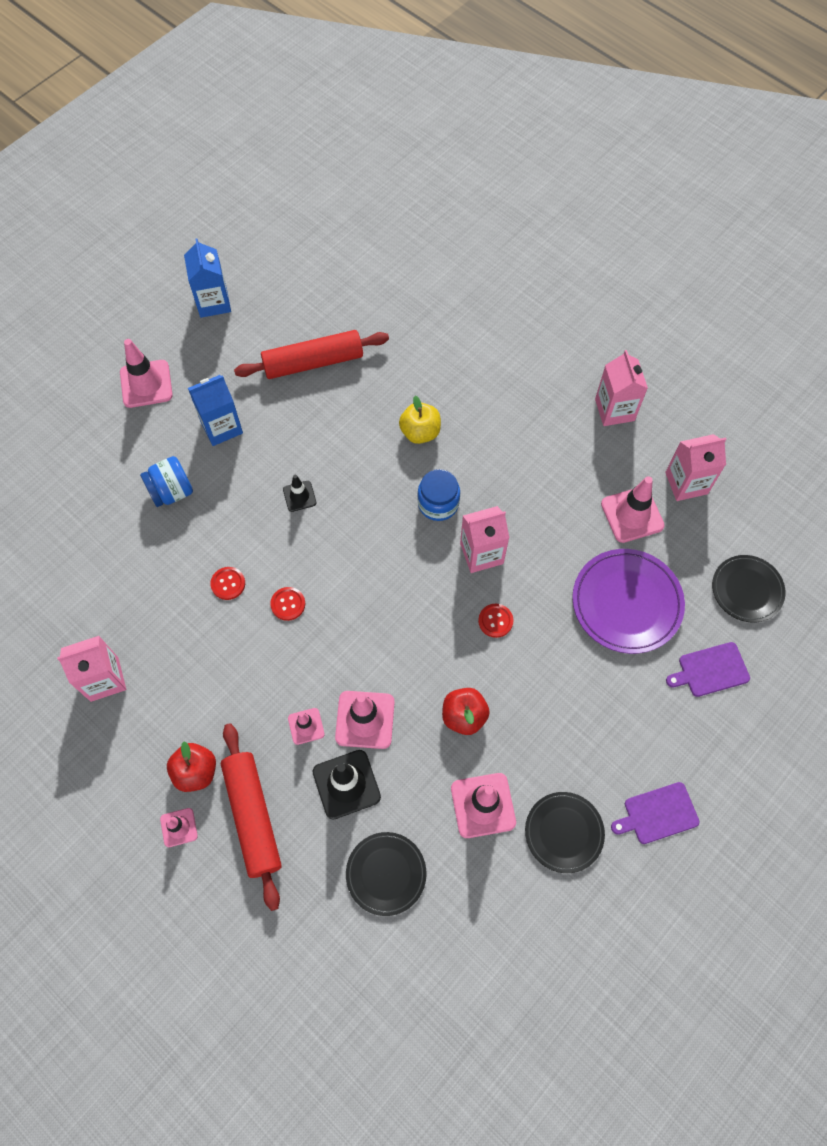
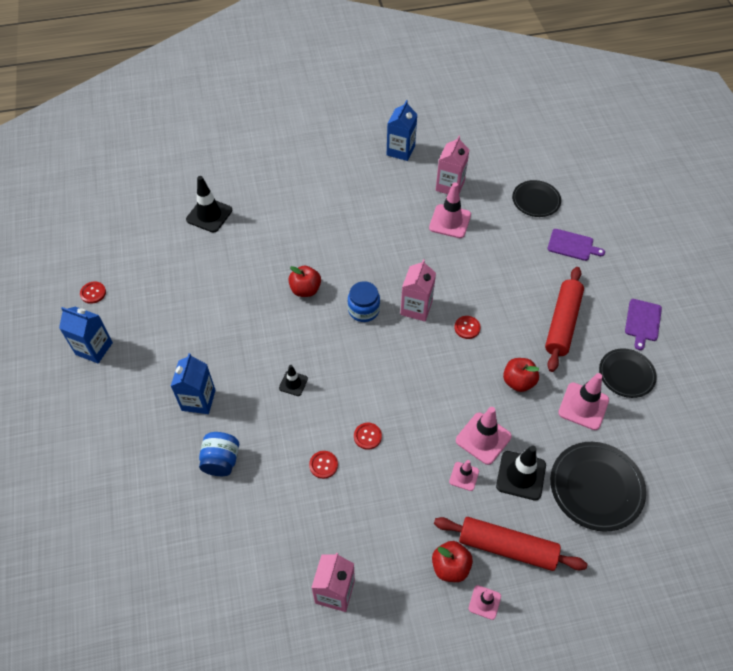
camera: 55 degrees left, 10 degrees down
pink traffic cone [120,339,173,408] -> none
red rolling pin [234,330,389,379] -> red rolling pin moved to [545,267,584,372]
black plate [346,832,427,916] -> black plate [550,442,646,532], size x1.53
yellow apple [399,396,441,444] -> red apple [288,265,321,297]
purple plate [572,549,685,654] -> none
pink carton [595,350,648,426] -> none
purple cutting board [666,642,750,697] -> purple cutting board turned 90 degrees counterclockwise [547,229,605,261]
none -> red button [80,282,106,304]
none -> black traffic cone [186,176,232,233]
none -> blue carton [387,100,418,161]

